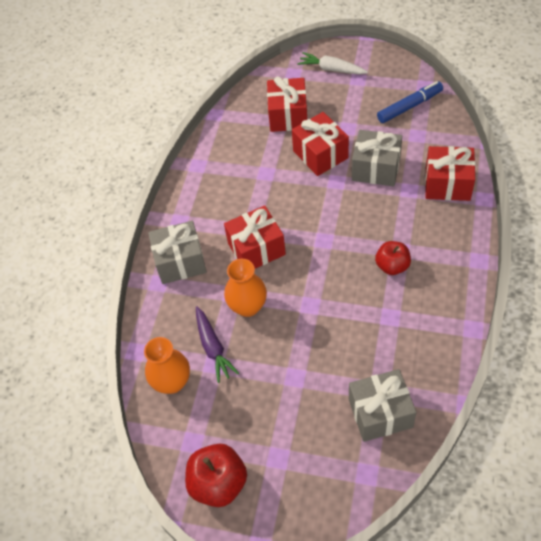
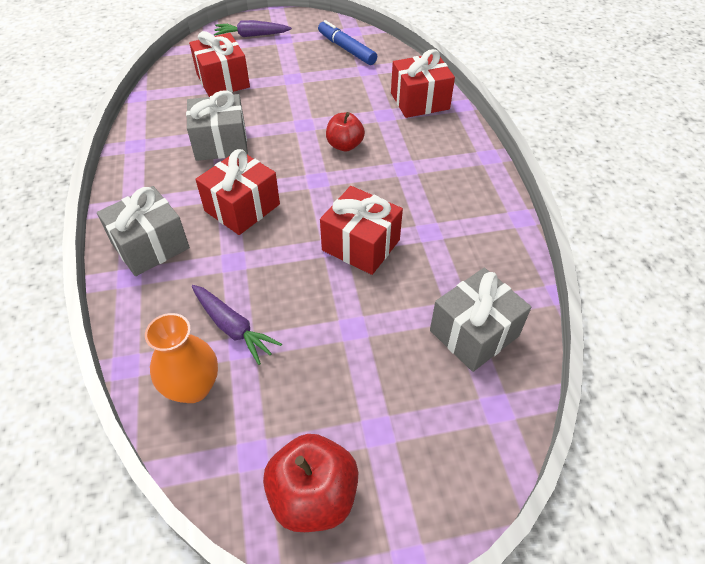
camera: 30 degrees left, 5 degrees down
orange vase [224,259,267,317] -> none
red gift [292,112,349,176] -> red gift moved to [320,186,403,275]
white carrot [297,52,368,74] -> purple carrot [214,20,292,37]
grey gift [352,130,402,186] -> grey gift moved to [186,90,248,161]
red apple [375,241,411,275] -> red apple moved to [326,112,365,151]
blue marker [377,81,443,123] -> blue marker turned 75 degrees counterclockwise [318,20,377,65]

